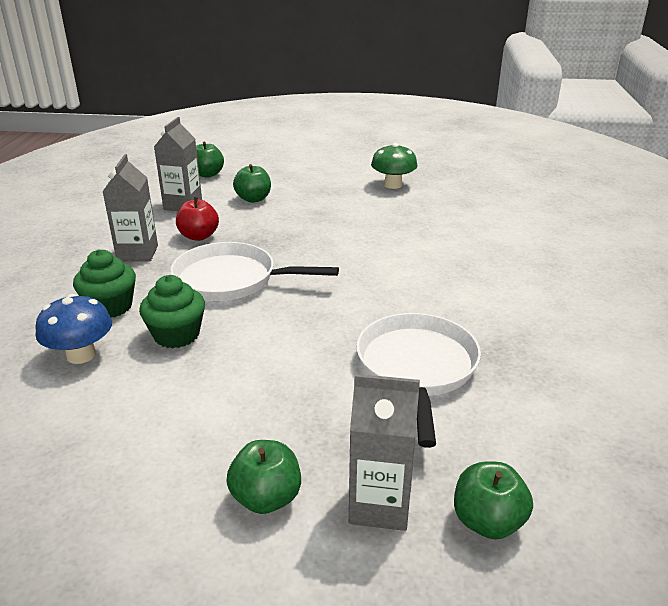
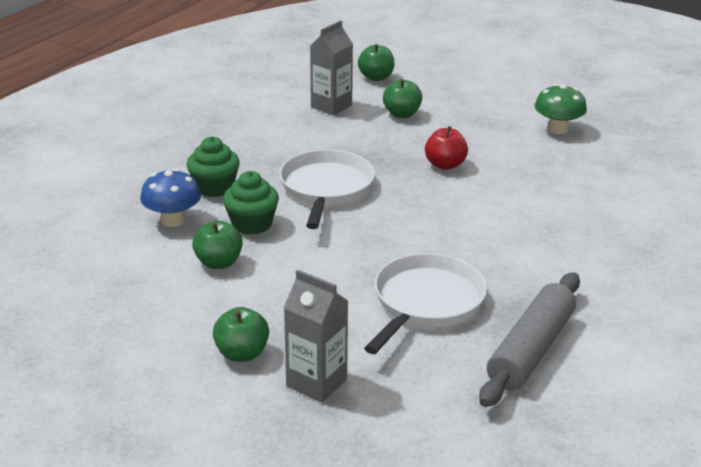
camera: 25 degrees right, 0 degrees up
grey carton [102,154,158,262] -> none
white pan [170,242,339,301] -> white pan turned 60 degrees clockwise [279,150,375,229]
red apple [176,197,219,241] -> red apple moved to [425,126,468,170]
green apple [454,462,533,539] -> green apple moved to [192,221,243,269]
none -> grey rolling pin [479,272,580,407]

